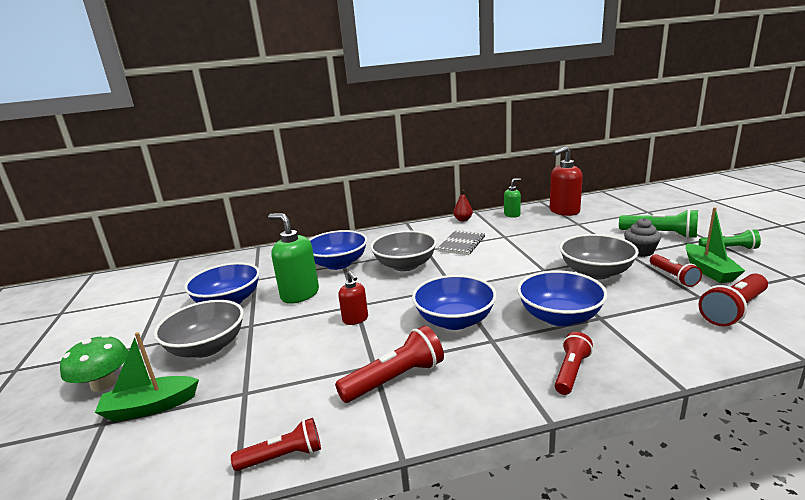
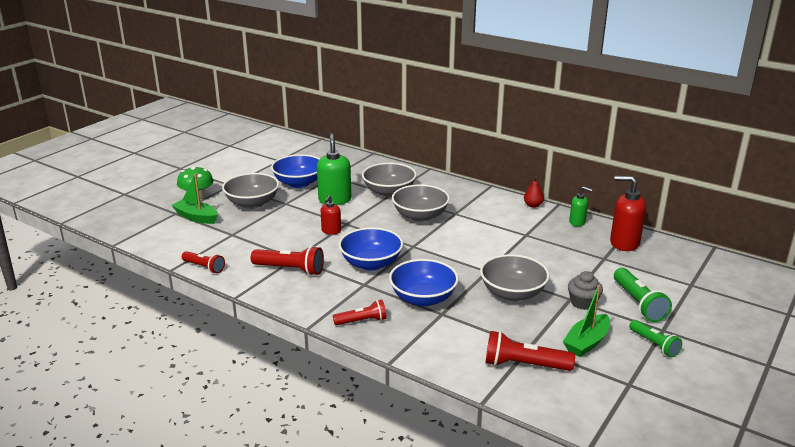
camera: 45 degrees right, 5 degrees up
blue bowl [309,230,367,270] -> grey bowl [362,163,417,197]
grey notebook [437,230,485,255] -> none
red flashlight [650,254,702,287] -> none

